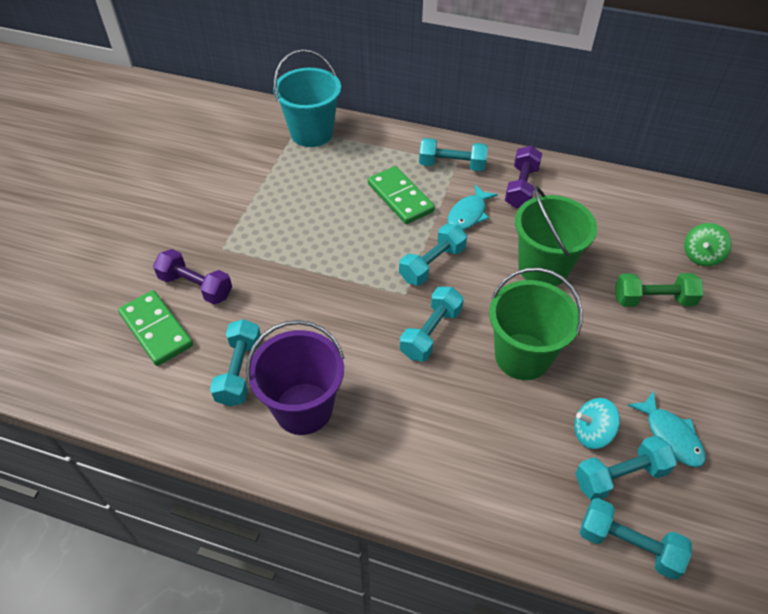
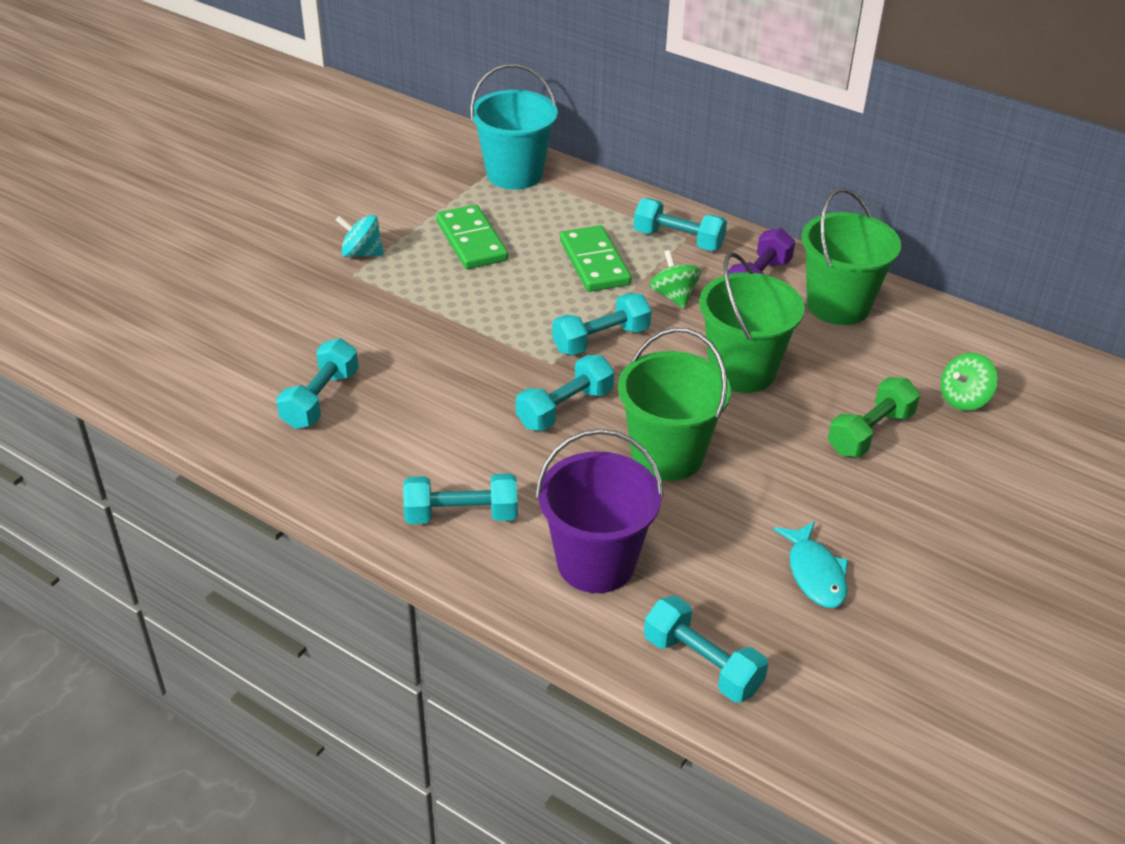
camera: 15 degrees right, 10 degrees down
green domino [118,290,193,366] -> green domino moved to [436,205,508,269]
purple dumbbell [153,249,232,305] -> none
purple bucket [246,320,345,435] -> purple bucket moved to [536,429,664,593]
turquoise fish [448,185,498,230] -> green spinning top [649,250,701,308]
turquoise spinning top [574,398,620,449] -> turquoise spinning top moved to [336,215,384,257]
turquoise dumbbell [575,435,677,500] -> turquoise dumbbell moved to [403,473,518,524]
green dumbbell [615,273,704,307] -> green dumbbell turned 60 degrees counterclockwise [828,377,920,457]
none -> green bucket [802,188,901,325]

